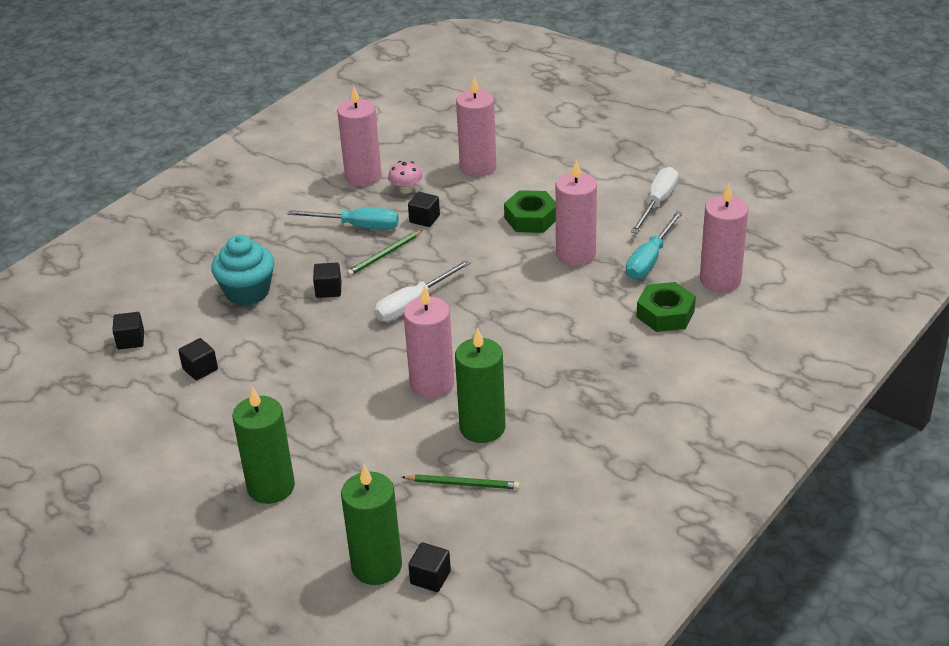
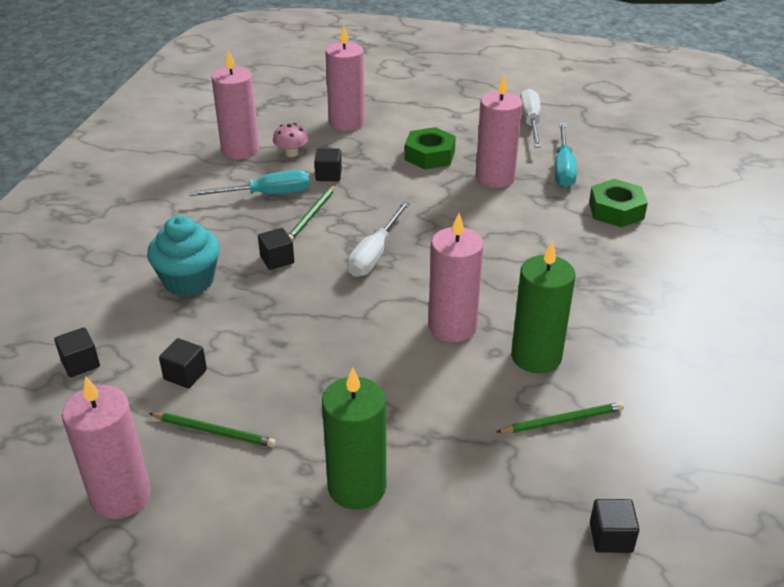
camera: 25 degrees left, 0 degrees up
green candle [341,465,402,585] -> none
pink candle [700,184,748,292] -> pink candle moved to [62,376,151,519]
none -> green pencil [149,413,276,447]

